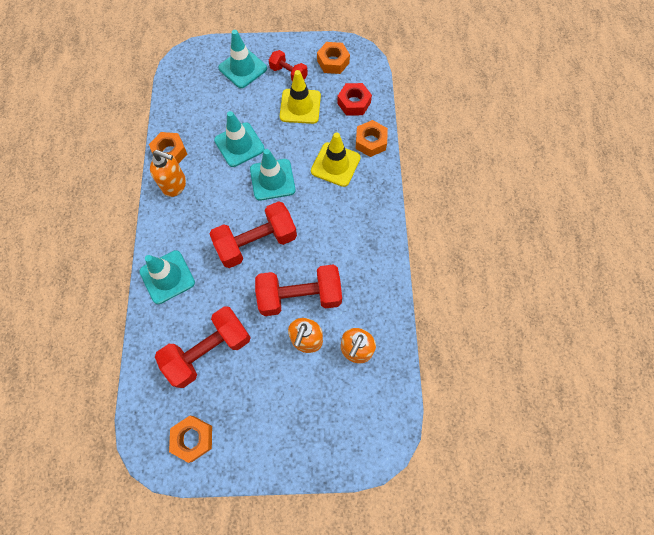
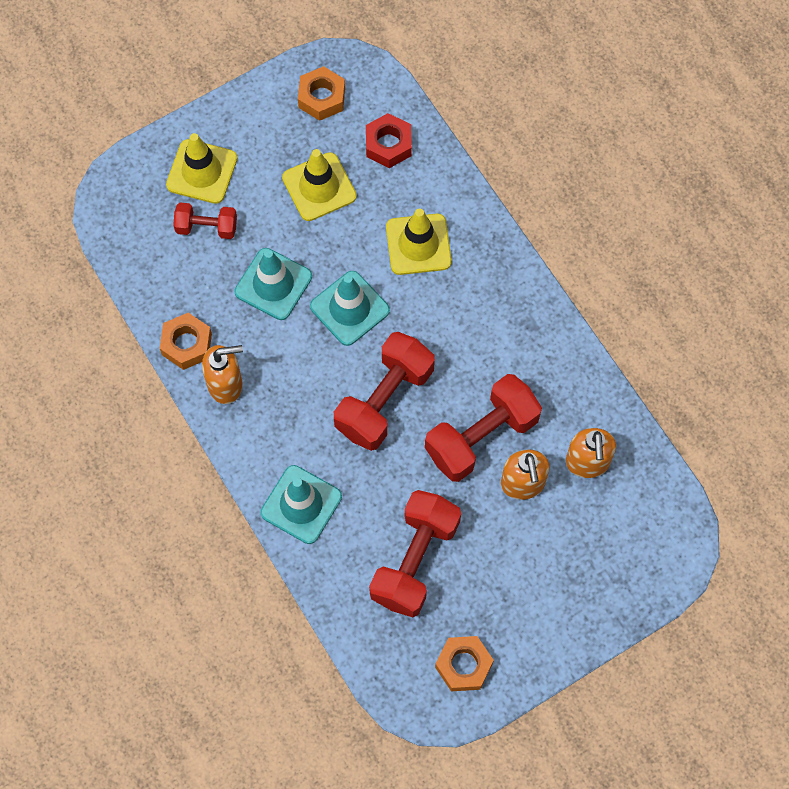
camera: 30 degrees left, 0 degrees up
turquoise traffic cone [218,30,267,88] -> yellow traffic cone [166,133,237,204]
red dumbbell [269,50,308,82] -> red dumbbell moved to [173,203,237,239]
orange nut [356,120,388,157] -> none

